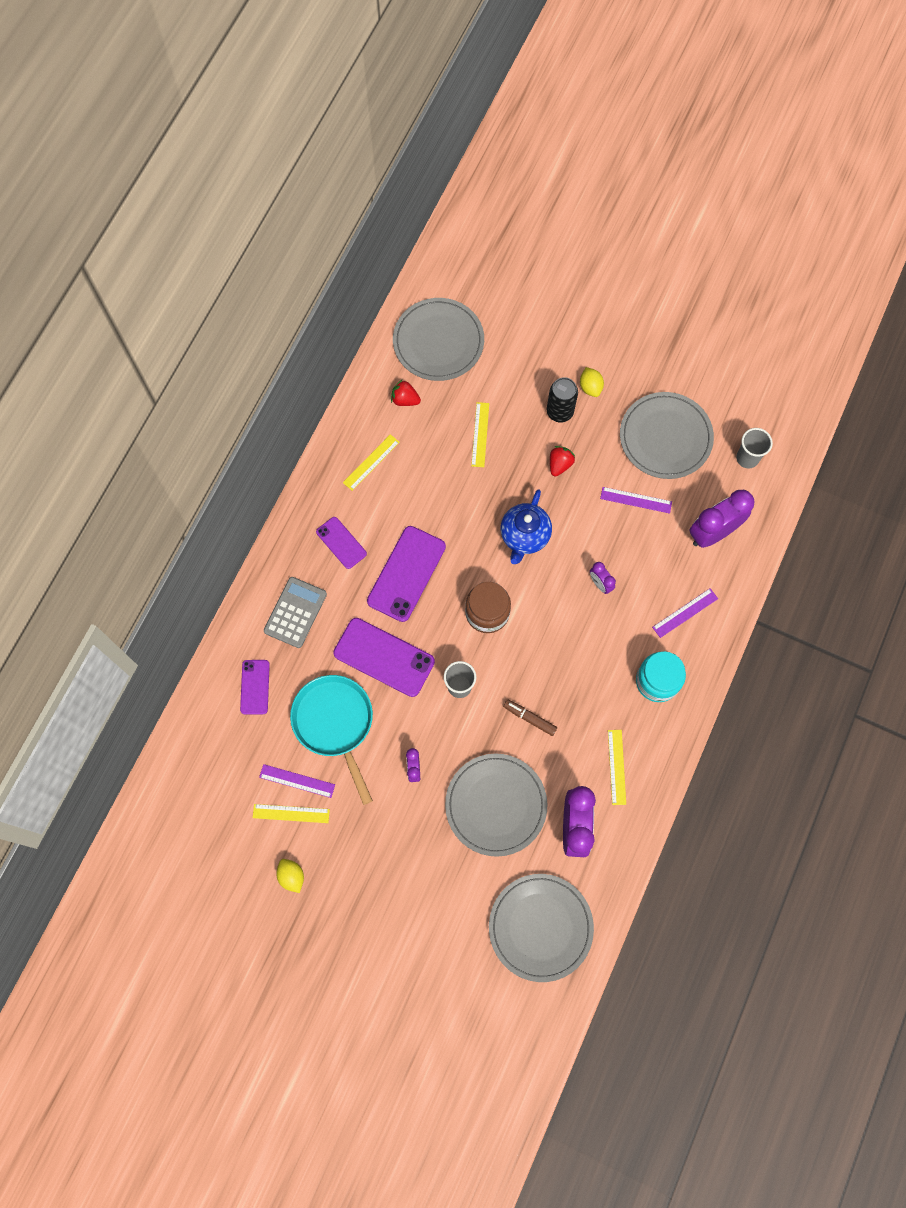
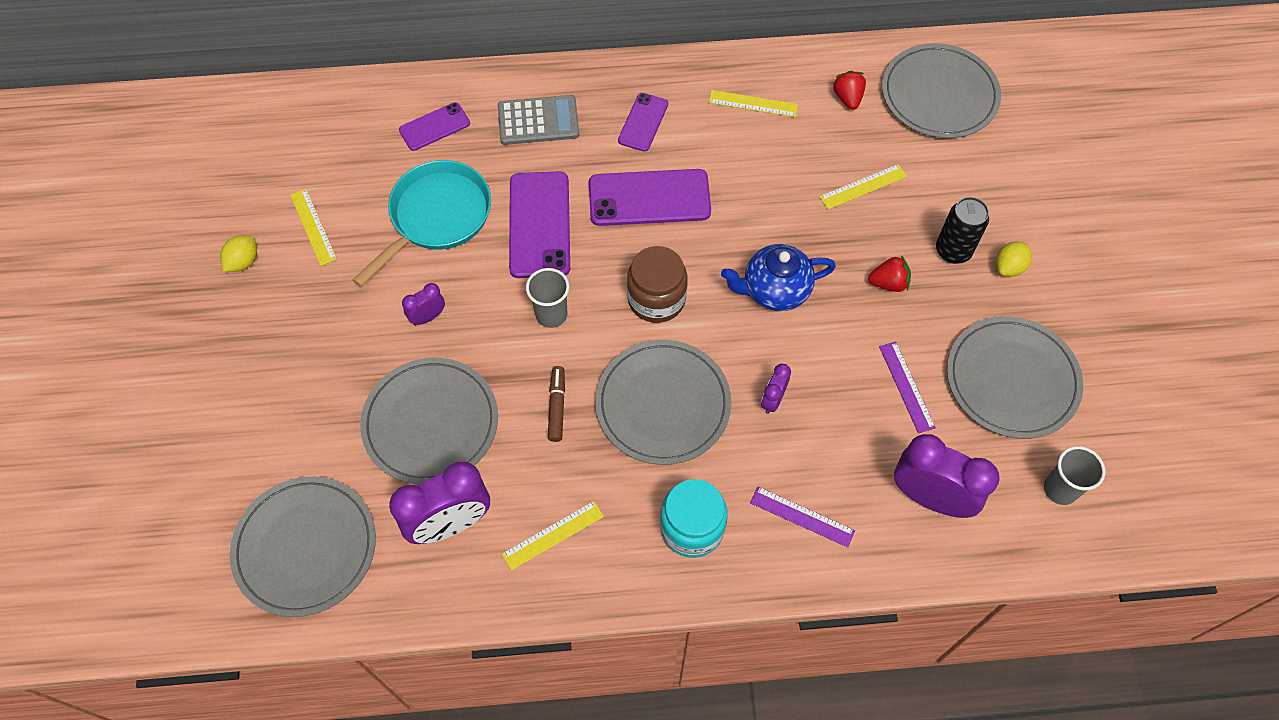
camera: 60 degrees right, 10 degrees down
purple ruler [259,764,335,798] -> none
none -> grey plate [595,340,732,465]

